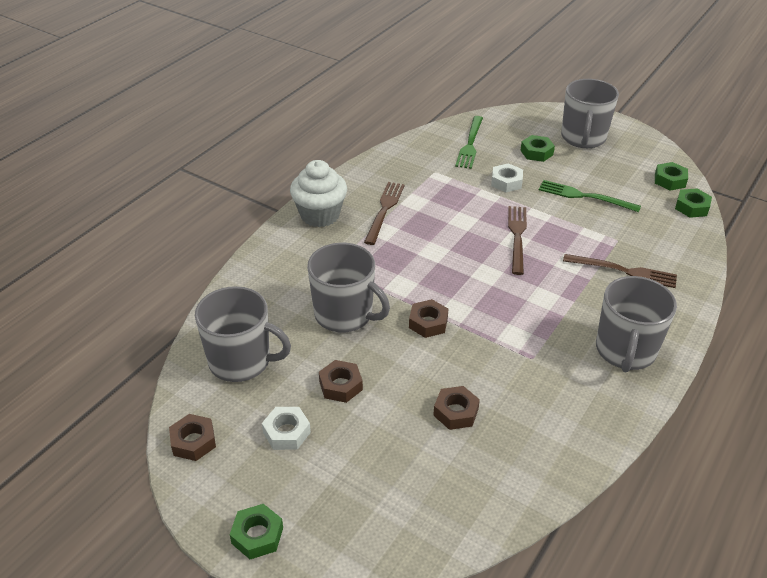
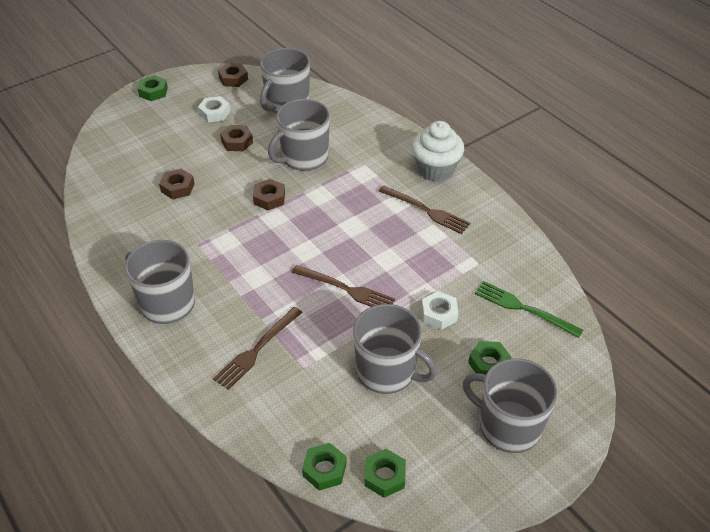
camera: 110 degrees right, 5 degrees up
green fork [539,180,641,212] -> grey mug [353,304,437,394]

